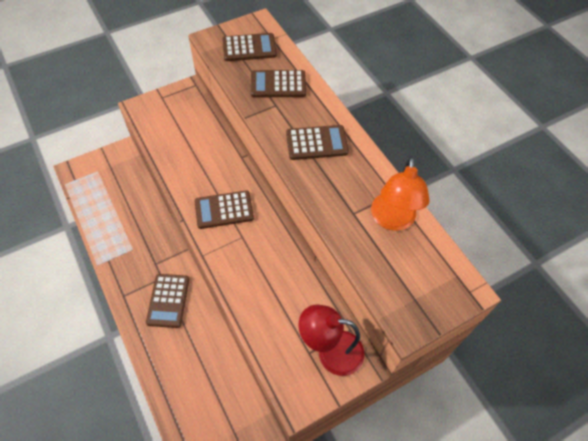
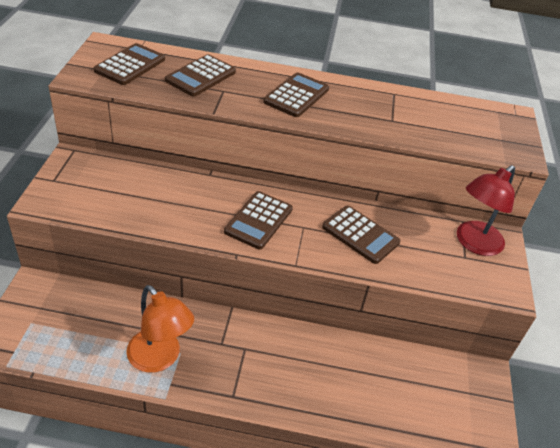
camera: 55 degrees left, 15 degrees down
brown calculator [146,274,189,328] -> brown calculator moved to [322,206,401,264]
orange lamp [371,157,430,231] -> orange lamp moved to [126,285,194,373]

